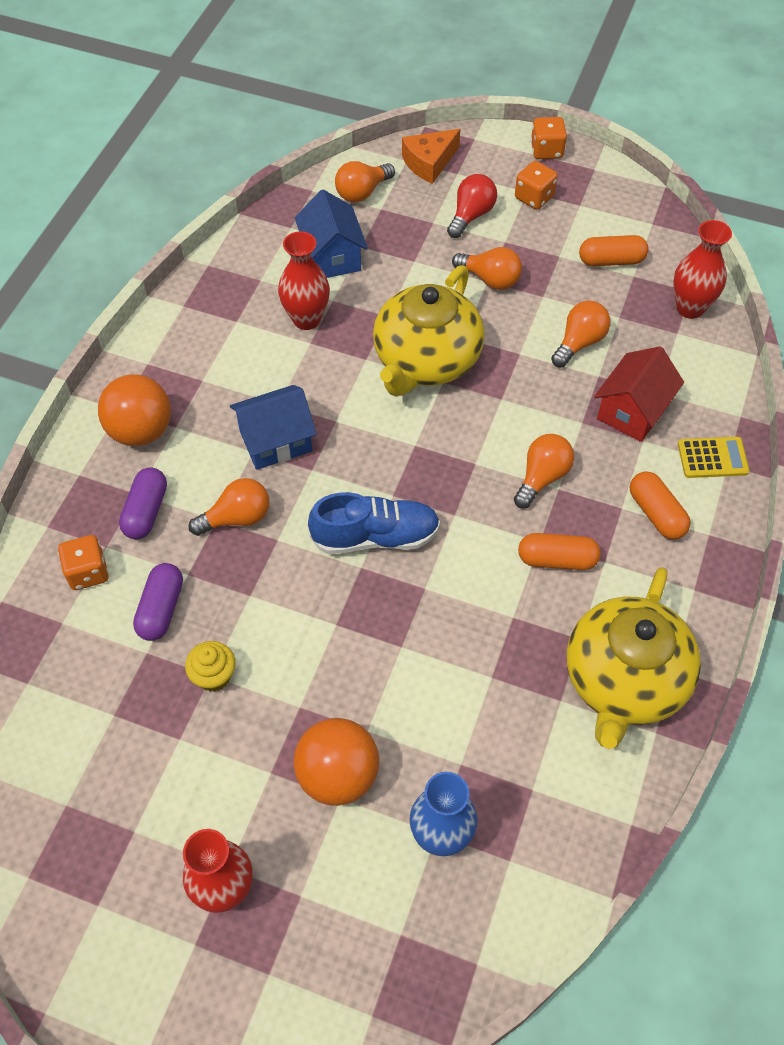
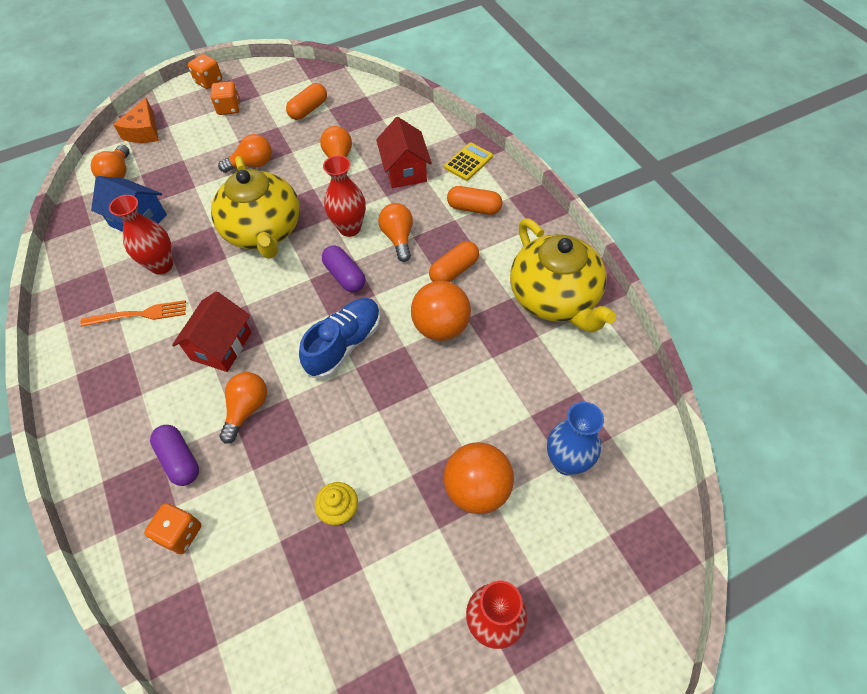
camera: 45 degrees left, 0 degrees up
orange ball [98,374,171,446] -> orange ball moved to [411,281,471,341]
purple capsule [133,563,183,641] -> purple capsule moved to [322,245,365,292]
blue house [230,385,317,470] -> red house [172,291,251,372]
red light bulb [447,174,497,238] -> none
red vase [673,220,732,319] -> red vase moved to [323,155,366,237]
none -> orange fork [80,300,186,327]

